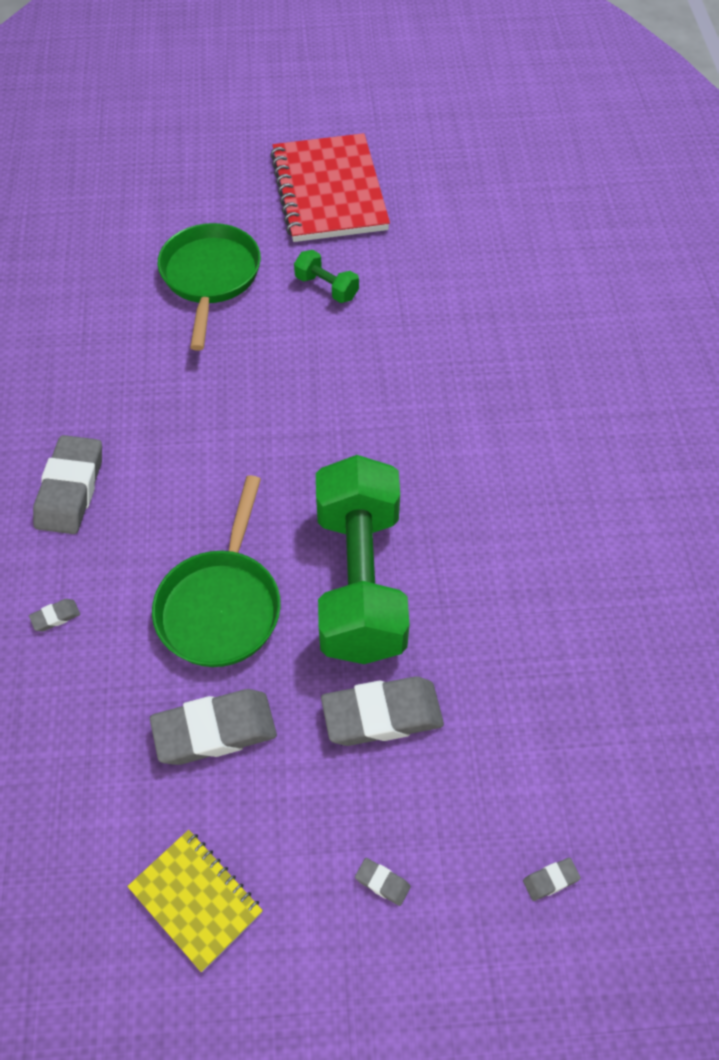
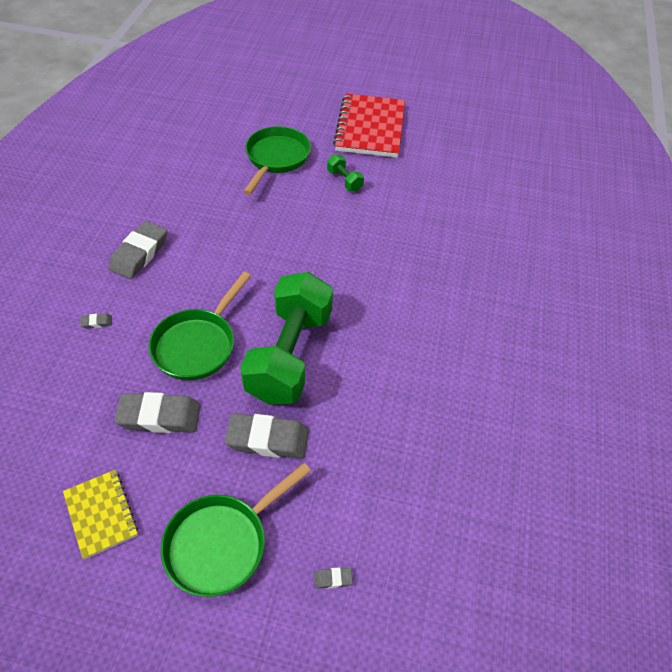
camera: 15 degrees right, 5 degrees down
grey eraser [355,858,411,906] -> green pan [160,463,311,597]

